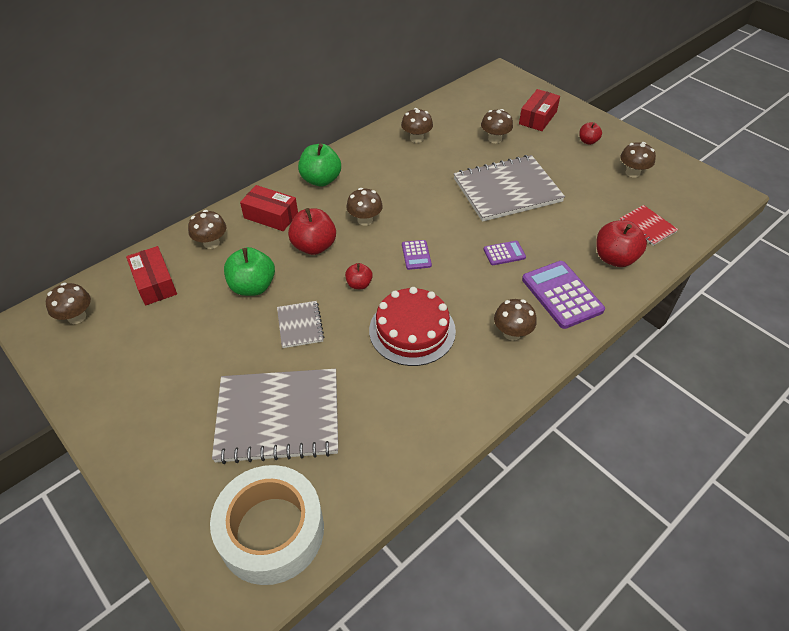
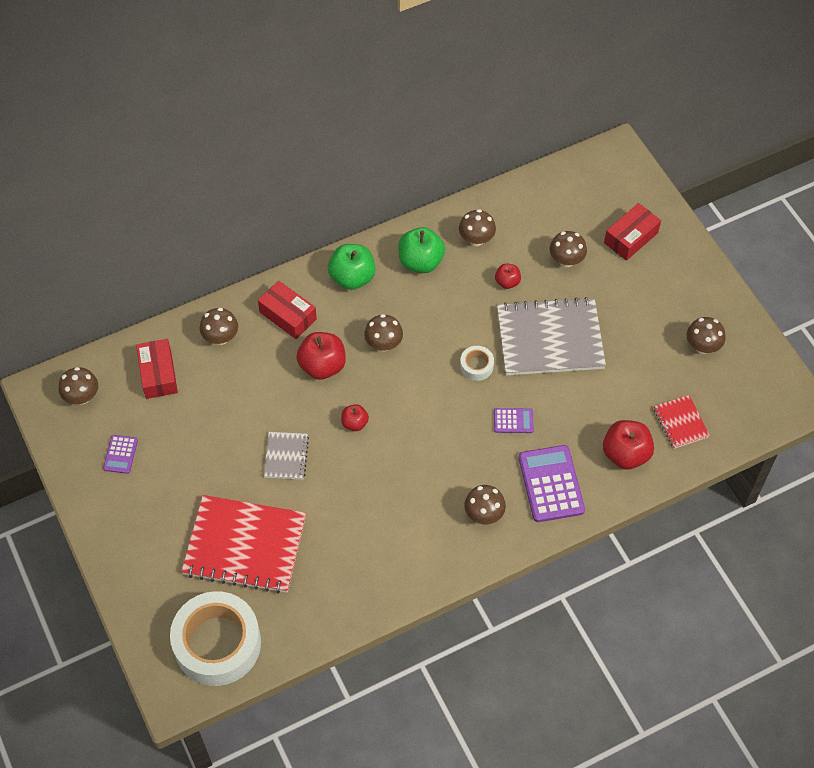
camera: 15 degrees right, 10 degrees up
grey notebook [212,369,338,464] -> red notebook [181,495,306,593]
green apple [224,247,275,296] -> green apple moved to [398,227,445,273]
red cake [369,287,456,366] -> none
purple calculator [402,240,432,270] -> purple calculator moved to [103,435,138,474]
red apple [579,122,602,145] -> red apple moved to [495,264,521,289]
none -> white tape [460,346,494,381]

